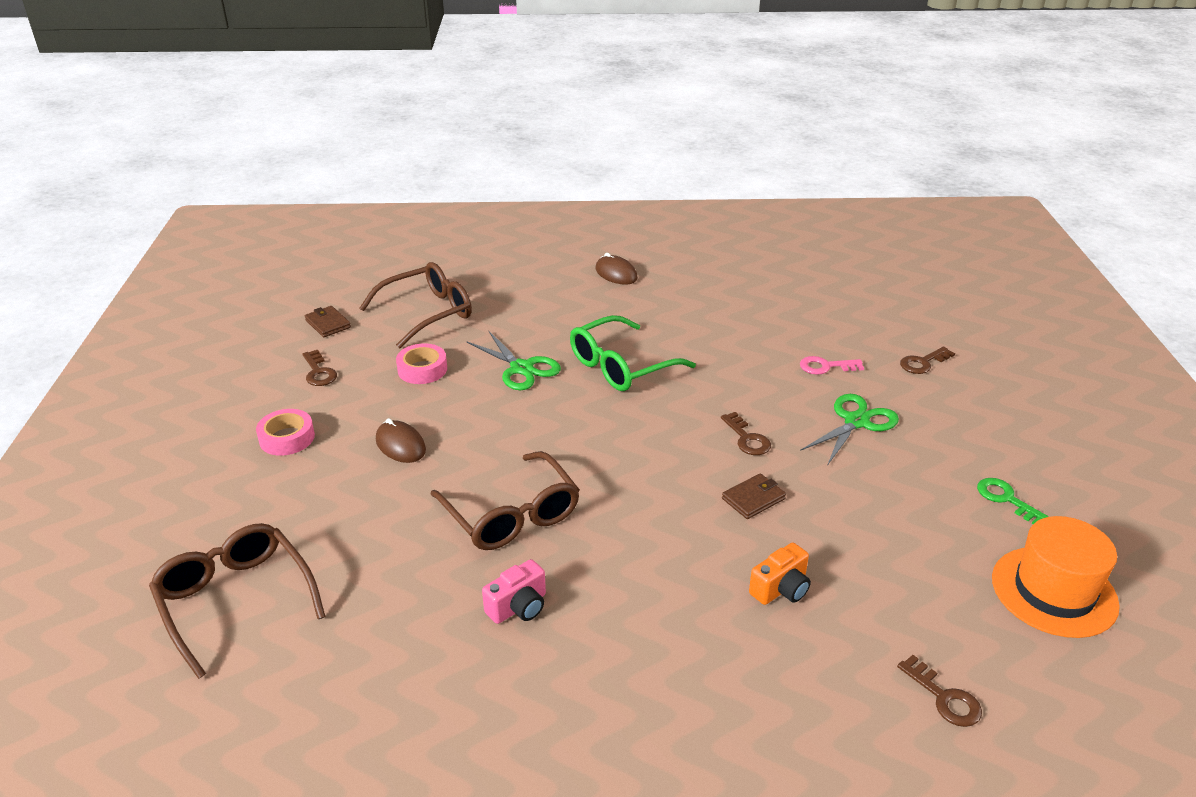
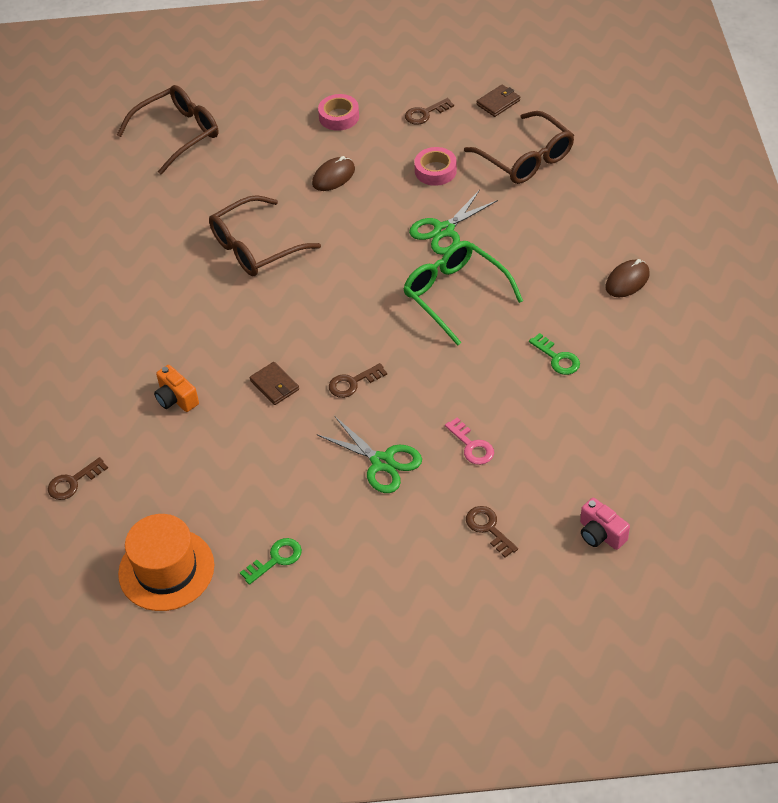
camera: 90 degrees right, 15 degrees up
pink camera [482,559,546,624] -> pink camera moved to [580,498,630,550]
pink key [800,356,864,375] -> pink key turned 150 degrees clockwise [445,417,494,465]
none -> green key [529,333,580,375]

